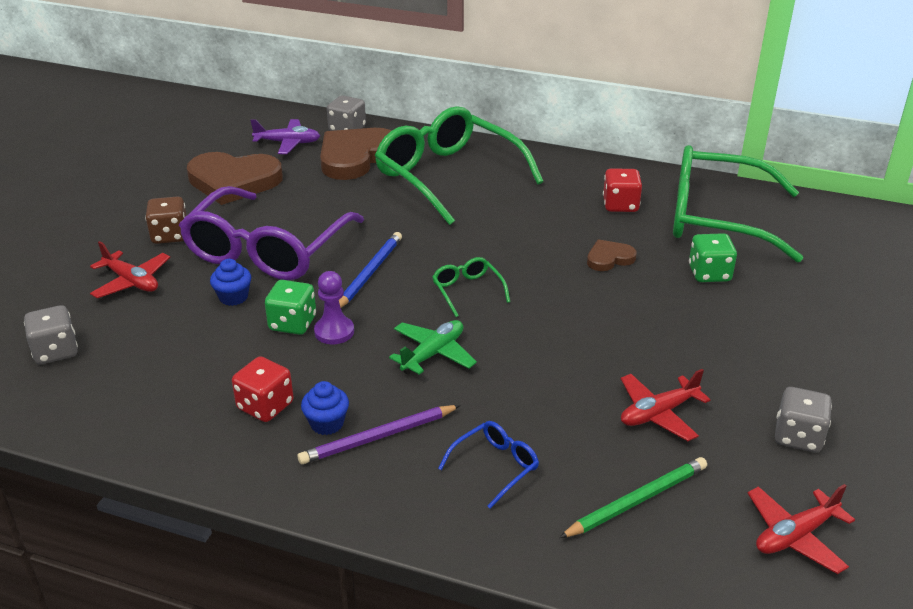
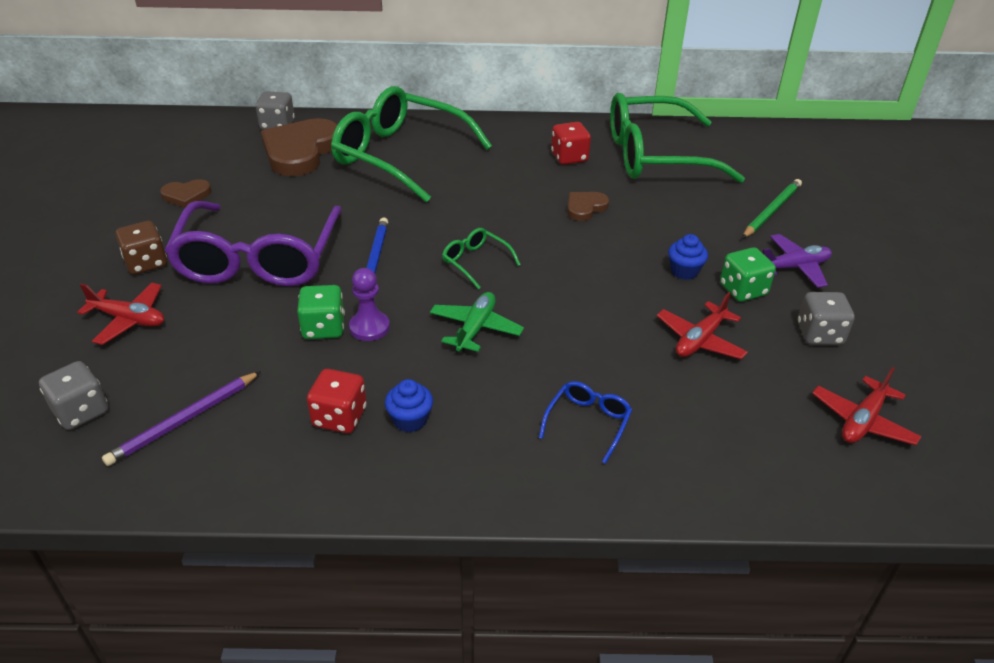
camera: 20 degrees left, 5 degrees up
brown heart [187,152,283,205] -> brown heart [160,179,212,208], size x0.49
blue cupcake [210,259,251,306] -> blue cupcake moved to [668,234,708,280]
purple plane [250,119,320,154] -> purple plane moved to [763,234,832,288]
purple pencil [298,405,461,464] -> purple pencil moved to [102,371,261,466]
green pencil [559,457,707,538] -> green pencil moved to [742,179,802,238]
green dice [689,233,737,282] -> green dice moved to [720,247,776,302]

